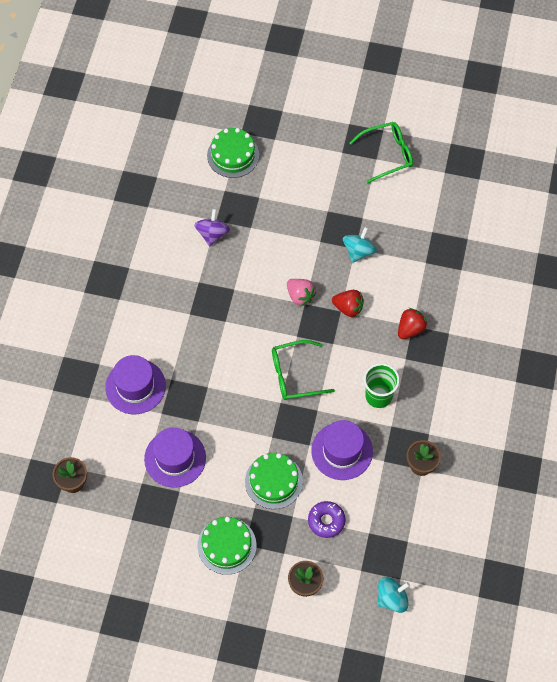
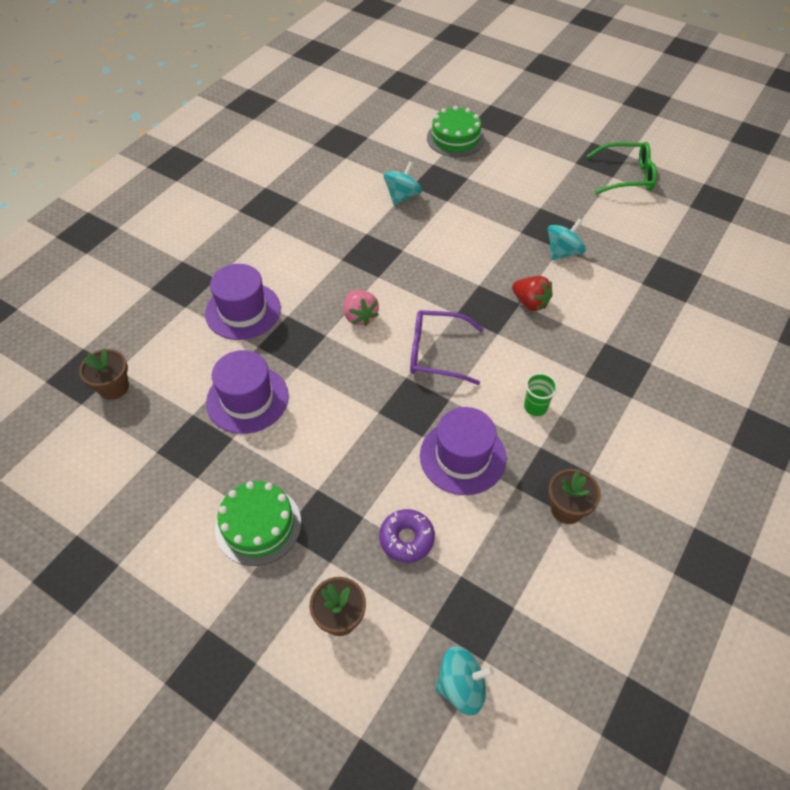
camera: 20 degrees right, 10 degrees down
purple spinning top [194,209,230,246] -> turquoise spinning top [383,162,422,205]
green cake [245,453,303,509] -> none
green glasses [272,340,335,400] -> purple glasses [410,310,484,385]
pink strawberry [287,279,316,307] -> pink strawberry moved to [344,290,379,326]
green cup [364,363,400,408] -> green cup [524,373,558,416], size x0.64
red strawberry [398,308,427,339] -> none

